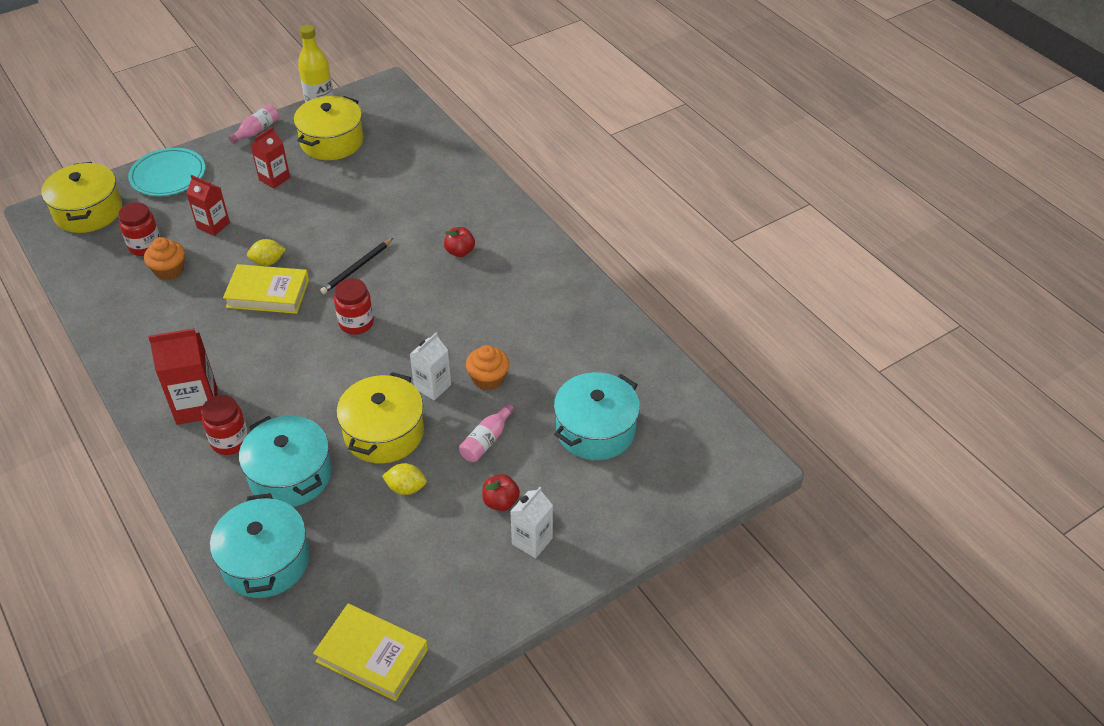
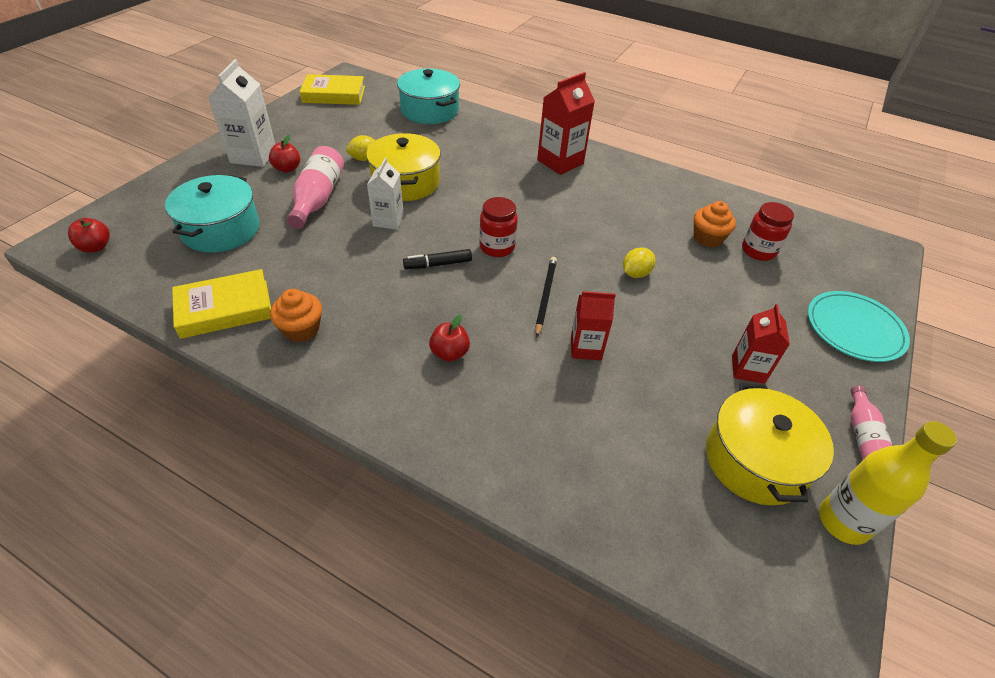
camera: 150 degrees right, 0 degrees up
yellow pot [41,162,122,233] -> none
red carton [186,175,230,236] -> red carton moved to [571,291,616,360]
red jar [202,395,248,455] -> none
yellow book [223,264,309,314] -> yellow book moved to [172,269,271,339]
turquoise pot [239,416,332,507] -> none
pink bottle [459,403,514,462] -> pink bottle [287,146,344,229], size x1.65
orange cupcake [466,345,509,391] -> orange cupcake moved to [270,289,322,342]
white carton [510,487,553,558] -> white carton [208,59,275,167], size x1.55
none -> red apple [68,218,110,253]
none -> black marker [403,249,472,269]

